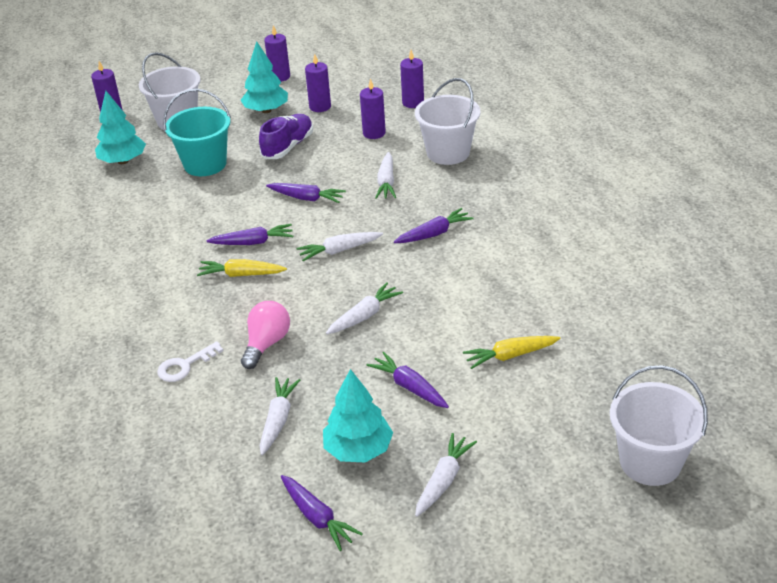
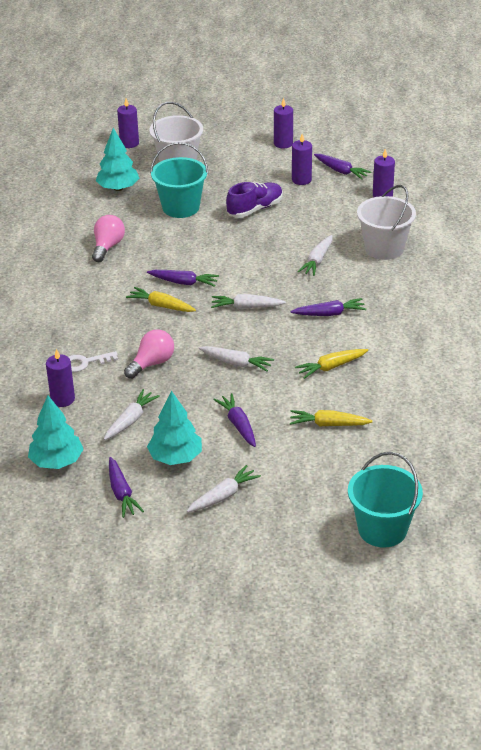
camera: 20 degrees right, 0 degrees up
turquoise tree [241,41,288,113] -> turquoise tree moved to [28,395,84,469]
purple carrot [266,183,346,203] -> purple carrot moved to [314,154,371,180]
white carrot [326,282,403,334] -> white carrot turned 45 degrees clockwise [198,346,274,372]
purple candle [360,79,386,139] -> purple candle moved to [46,349,75,407]
white bucket [610,365,708,486] -> turquoise bucket [348,452,423,548]
none -> pink light bulb [92,215,125,262]
none -> yellow carrot [295,349,368,379]

